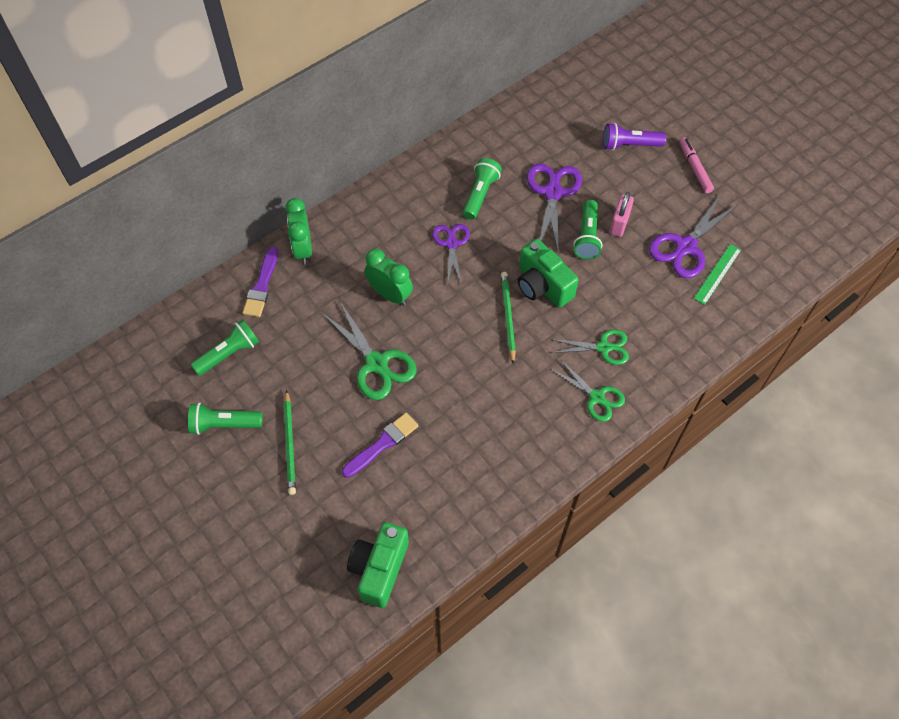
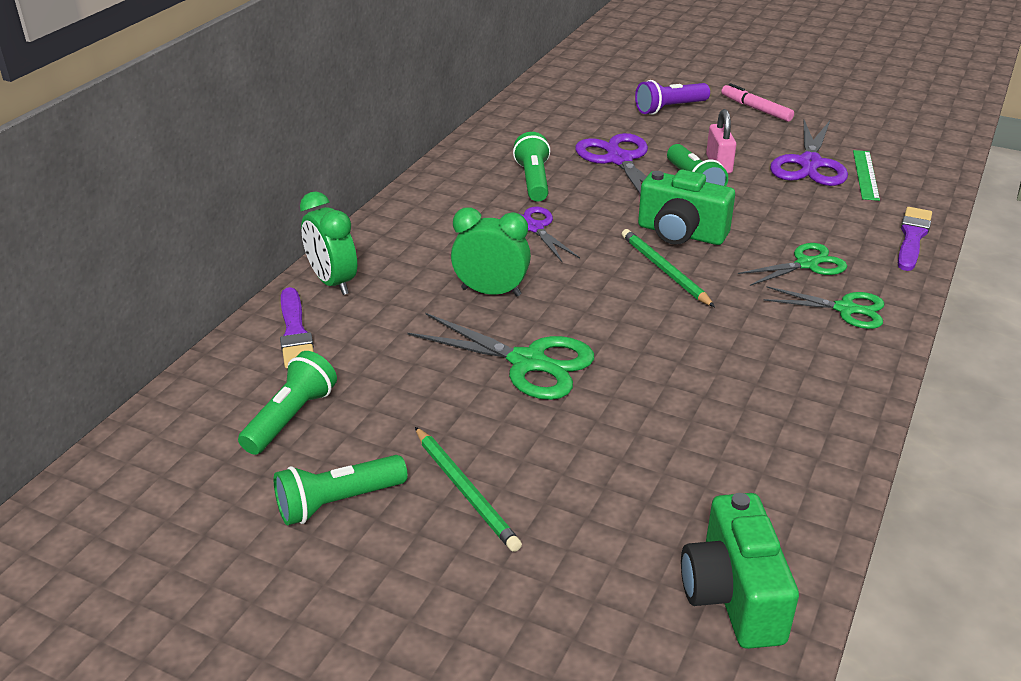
camera: 25 degrees left, 25 degrees down
purple brush [342,413,418,478] -> purple brush moved to [898,207,932,271]

